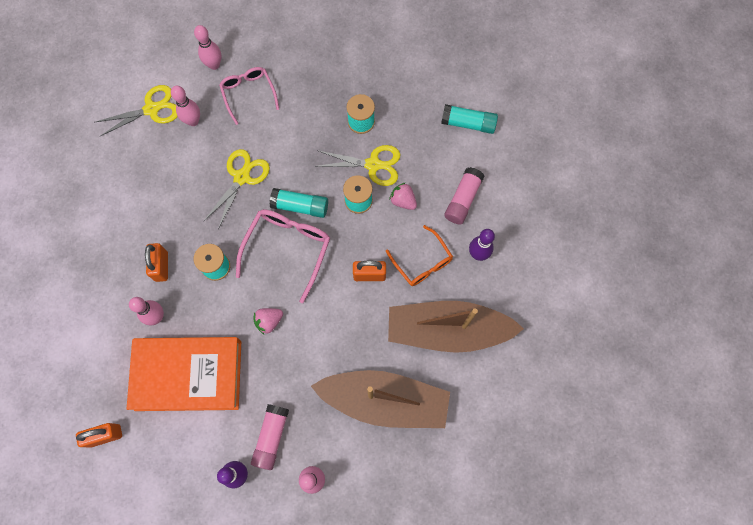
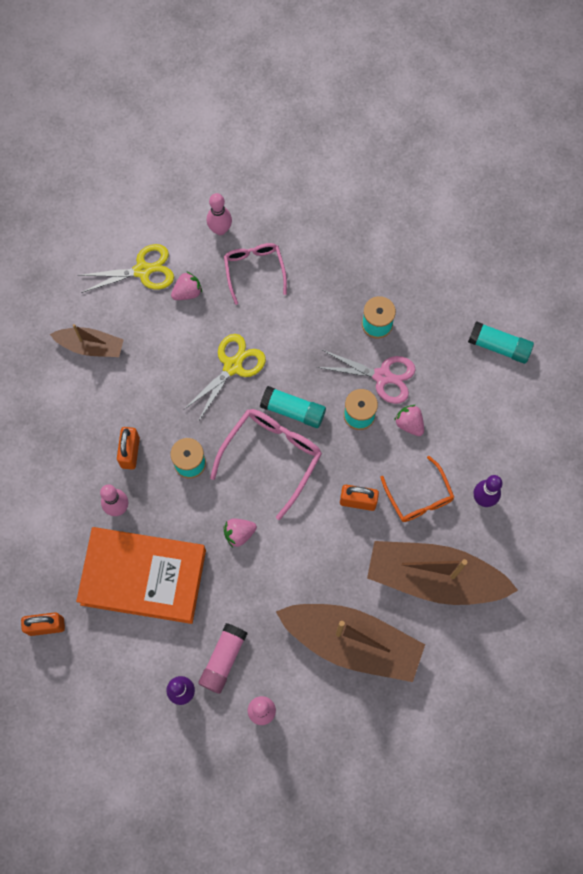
camera: 10 degrees right, 0 degrees up
pink bowling pin [171,86,200,126] -> pink strawberry [171,271,202,300]
yellow scissors [315,145,401,186] -> pink scissors [317,350,416,404]
pink glue stick [444,167,484,224] -> none
none -> brown boat [50,324,124,357]

